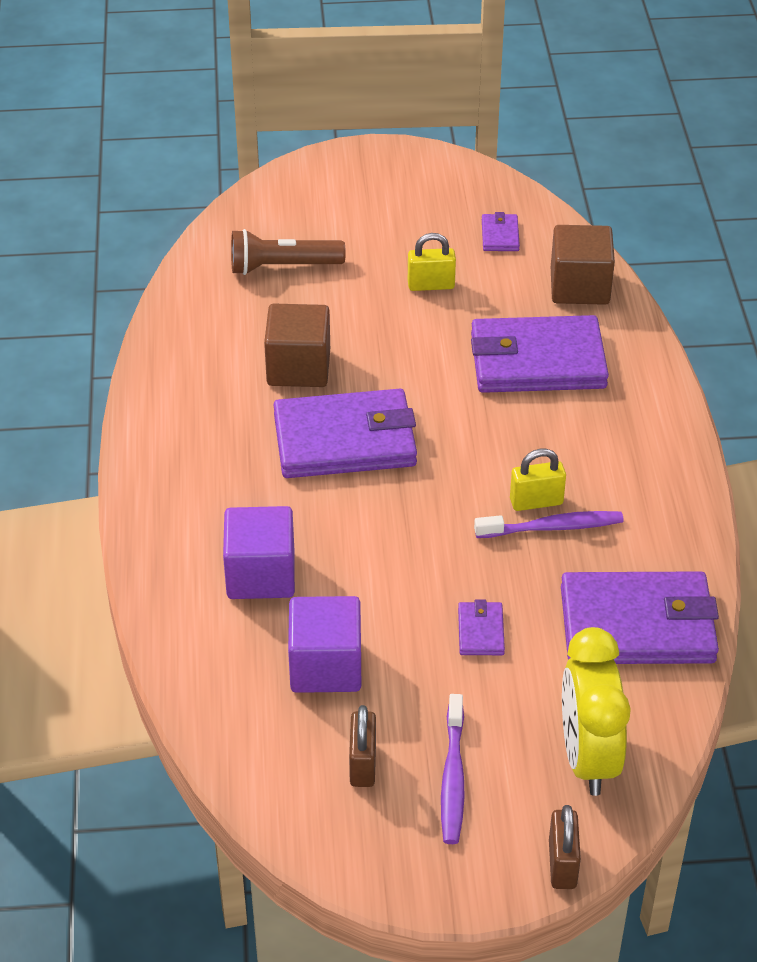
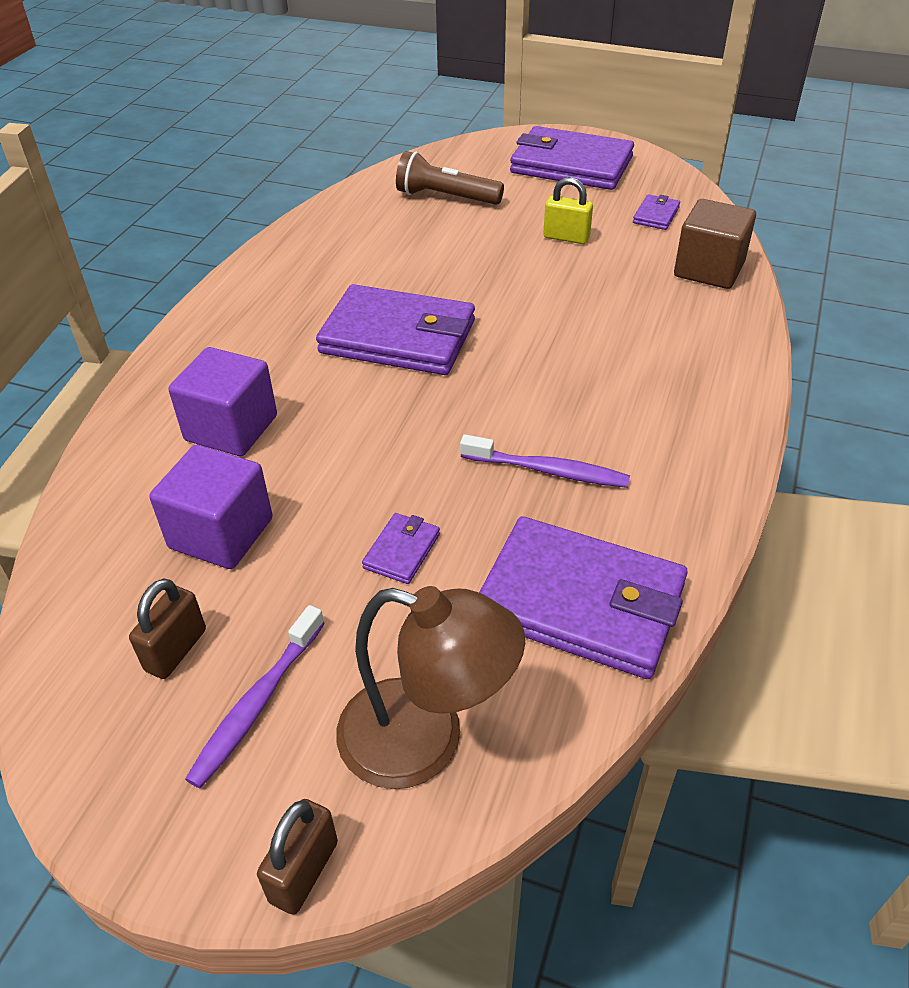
camera: 25 degrees right, 0 degrees up
brown cube [264,304,330,387] -> none
purple wallet [471,315,609,393] -> purple wallet moved to [510,126,634,190]
yellow padlock [510,449,566,511] -> none
yellow clock [562,627,631,796] -> brown lamp [336,586,525,789]

